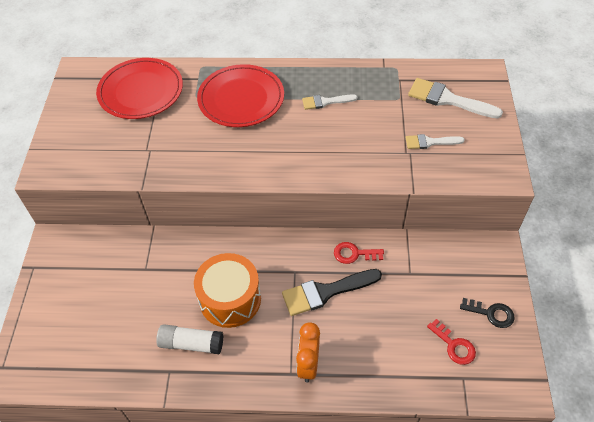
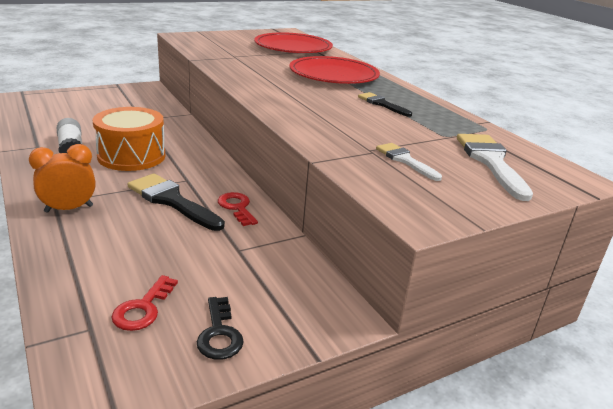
camera: 55 degrees right, 25 degrees down
white brush [302,95,358,110] -> black brush [358,92,412,117]

